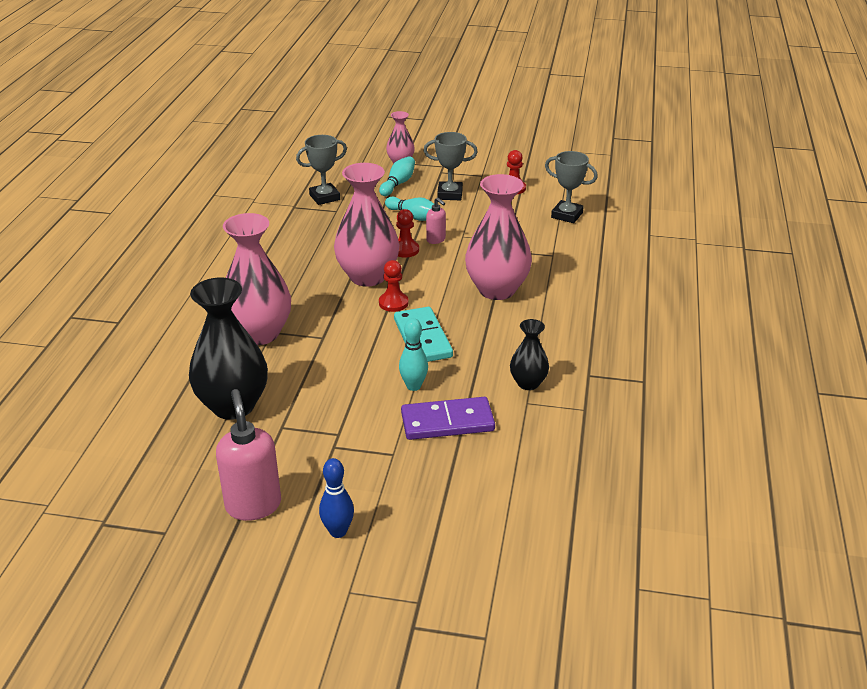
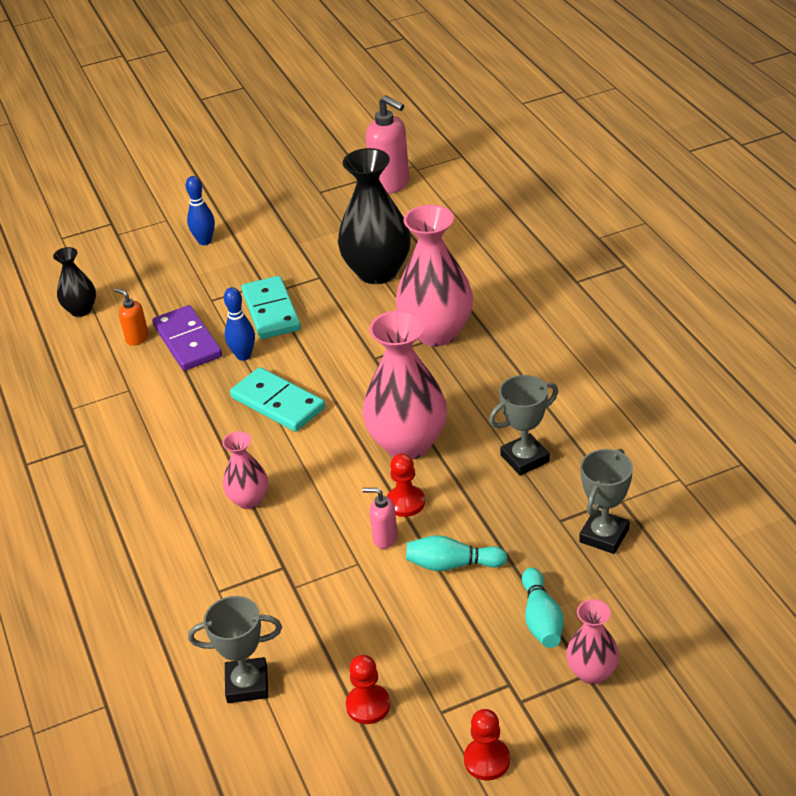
camera: 150 degrees right, 5 degrees up
pink soap dispenser [216,389,281,521] -> pink soap dispenser moved to [366,95,409,194]
red pawn [379,260,408,312] -> red pawn moved to [464,709,510,781]
turquoise bowling pin [399,318,428,391] -> blue bowling pin [224,287,255,361]
purple domino [401,397,495,440] -> purple domino turned 75 degrees counterclockwise [152,305,222,371]
grey trophy [424,132,478,200] -> grey trophy moved to [489,375,558,476]
pink vase [465,174,532,300] -> pink vase [223,431,268,509], size x0.53
black vase [510,319,549,390] -> black vase moved to [53,247,96,317]
none -> orange soap dispenser [115,288,149,346]
none -> turquoise domino [242,276,301,339]

